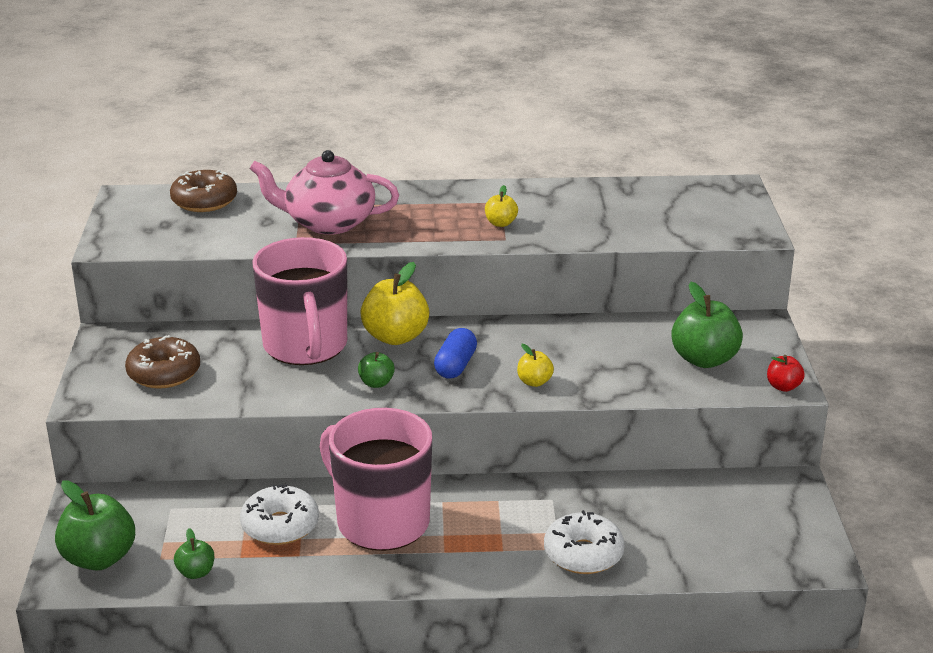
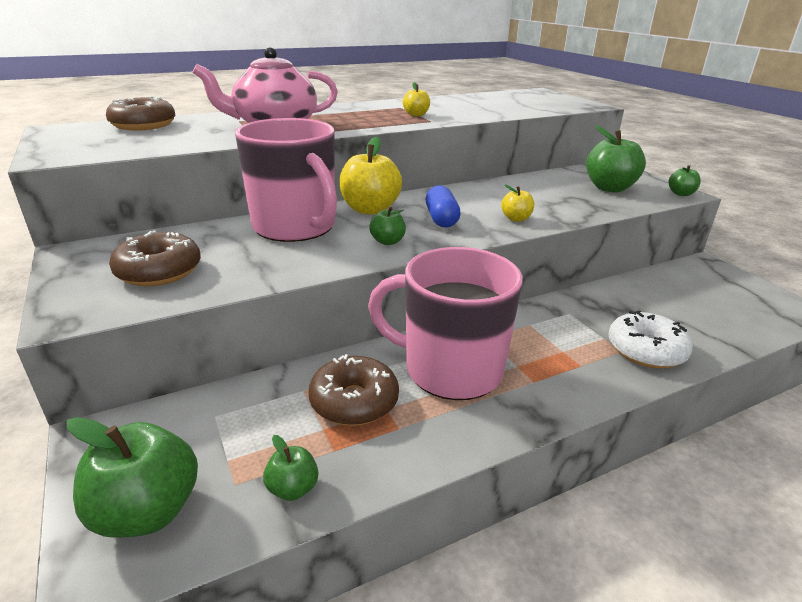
camera: 25 degrees left, 0 degrees up
white donut [240,484,319,545] -> brown donut [309,354,399,426]
red apple [767,355,805,392] -> green apple [669,165,701,196]

